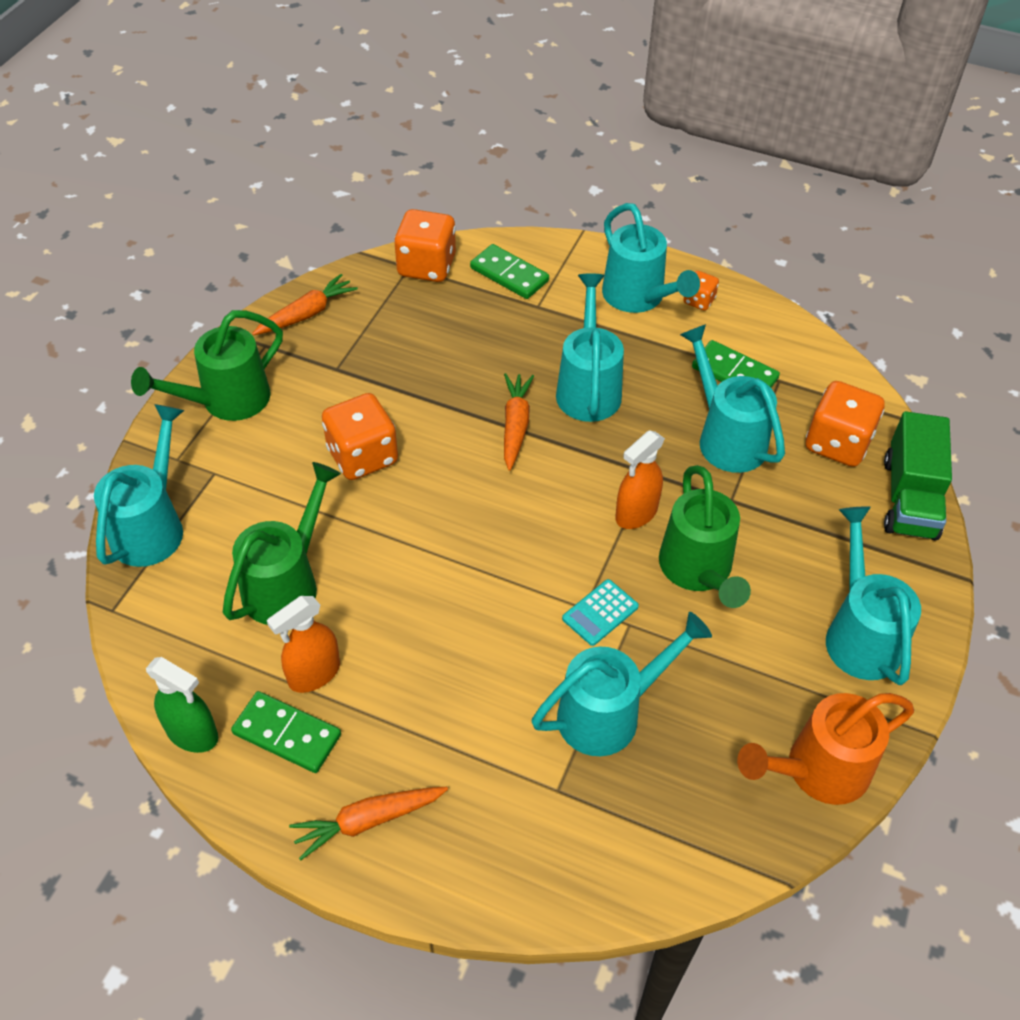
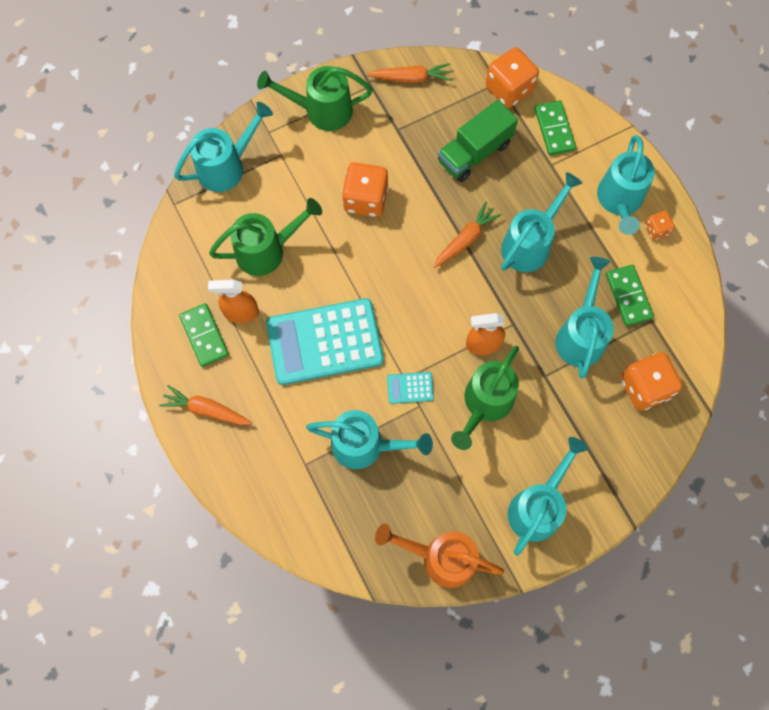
camera: 40 degrees right, 20 degrees up
green spray bottle [146,657,218,753] -> none
green truck [884,411,952,540] -> green truck moved to [438,100,518,182]
none -> turquoise calculator [266,298,384,385]

